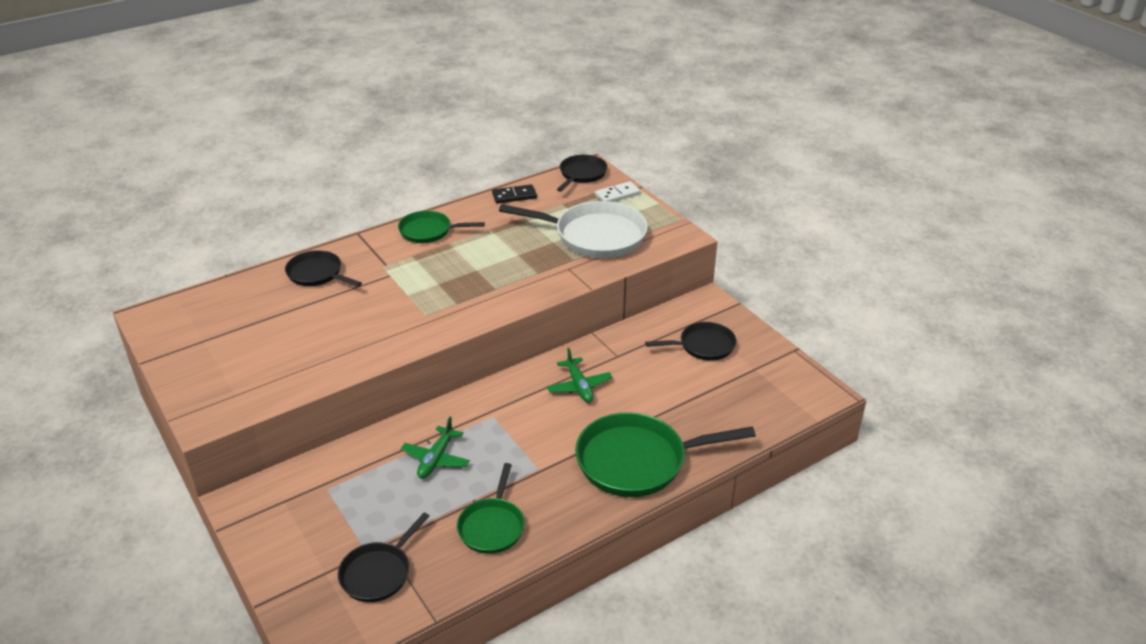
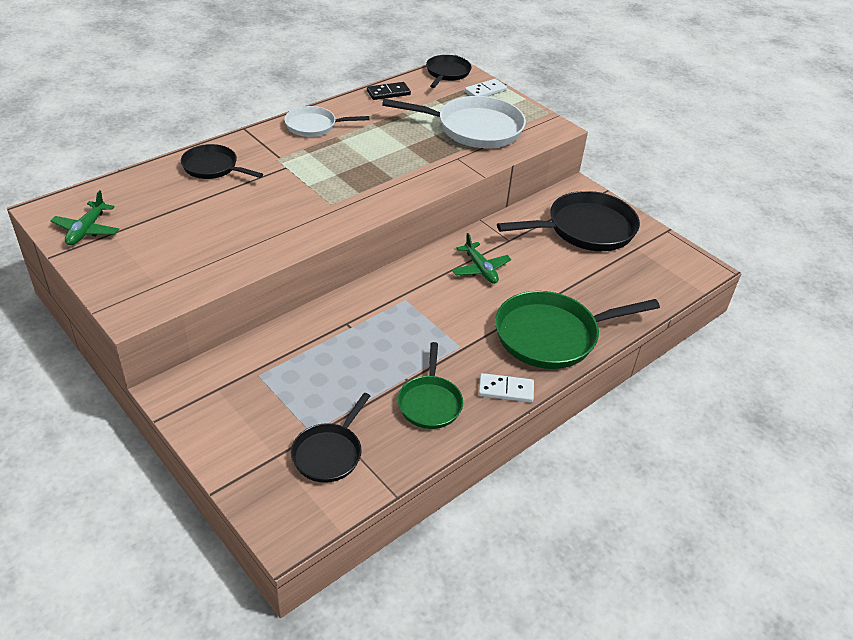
camera: 10 degrees left, 5 degrees up
green pan [398,211,485,243] -> white pan [284,106,369,137]
green plane [401,417,470,479] -> green plane moved to [51,190,119,245]
black pan [645,322,736,361] -> black pan [497,191,640,251], size x1.72
none -> white domino [479,373,534,402]

